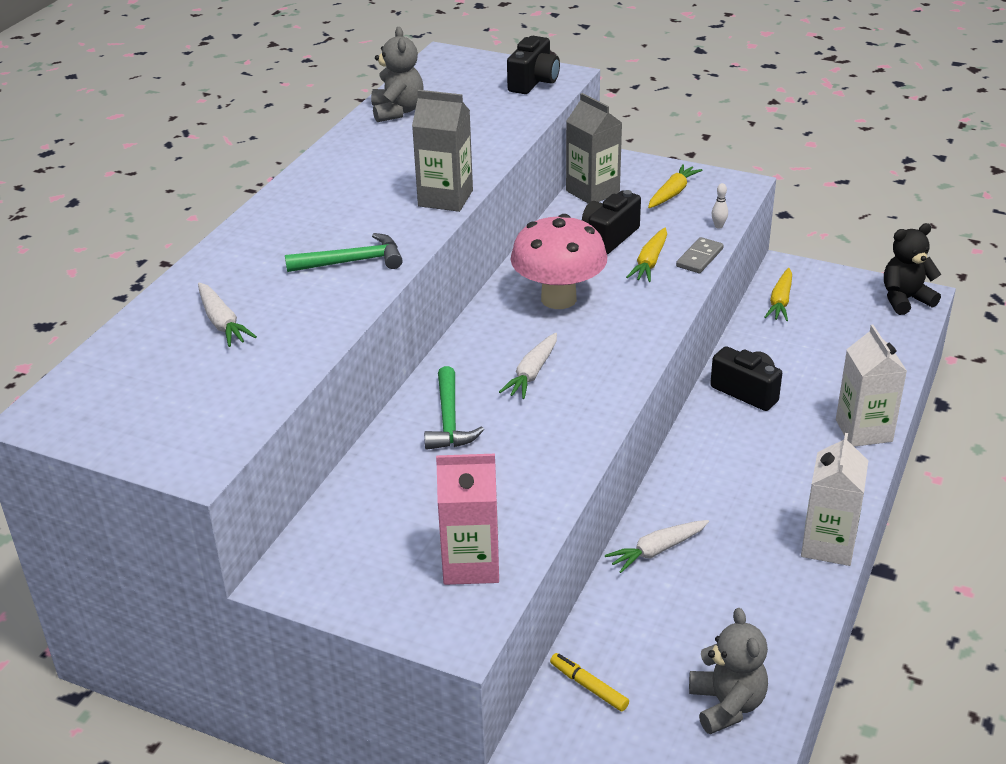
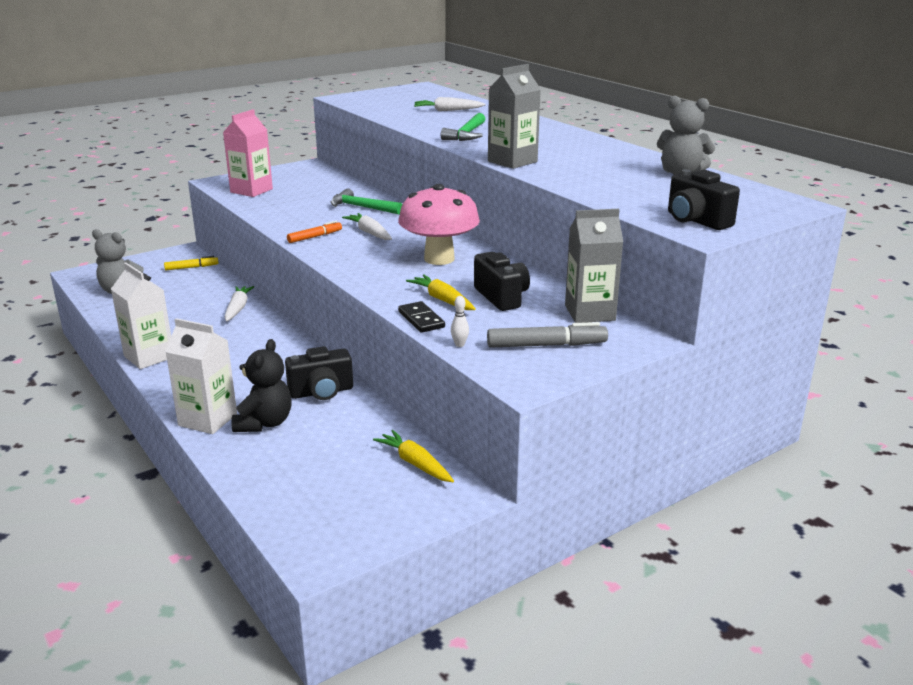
camera: 120 degrees right, 10 degrees down
yellow carrot [648,164,702,208] -> grey marker [487,322,608,348]
grey domino [676,237,724,273] -> black domino [398,301,445,333]
black teddy bear [884,223,941,315] -> black teddy bear moved to [231,339,292,432]
none -> orange marker [287,221,342,243]

